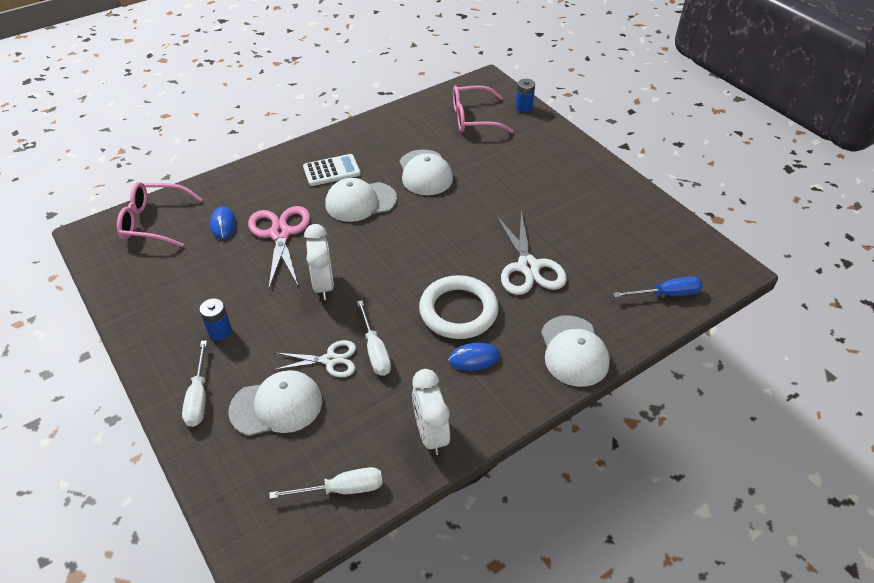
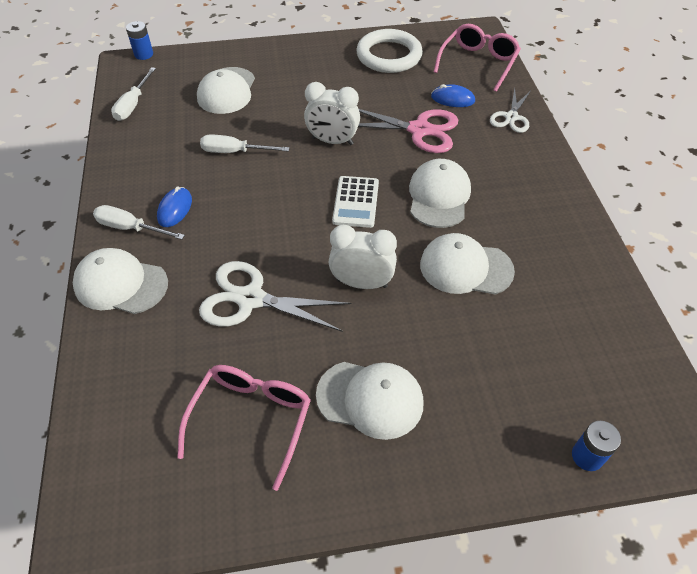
camera: 115 degrees right, 5 degrees up
white screwdriver [182,340,207,427] -> white screwdriver moved to [93,205,185,240]
blue battery [199,298,232,340] -> blue battery moved to [126,21,153,60]
white scissors [273,340,356,377] -> white scissors moved to [490,88,530,133]
white calculator [303,154,361,186] -> white calculator moved to [332,176,379,228]
white clock [412,369,450,455] -> white clock moved to [329,225,397,289]
white ring [419,275,499,339] -> white ring moved to [356,29,423,73]
pink glasses [453,85,513,133] -> pink glasses moved to [177,365,311,491]
blue screwdriver [613,276,703,297] -> none
none -> white cap [316,362,424,440]

